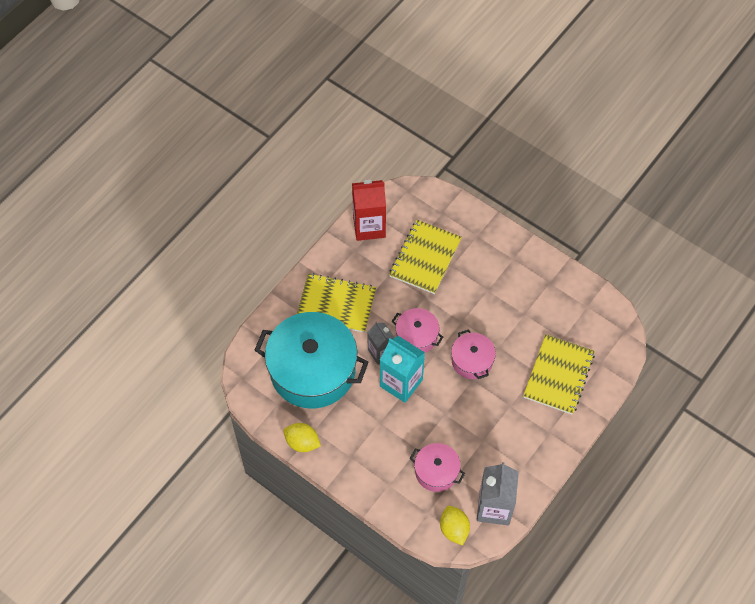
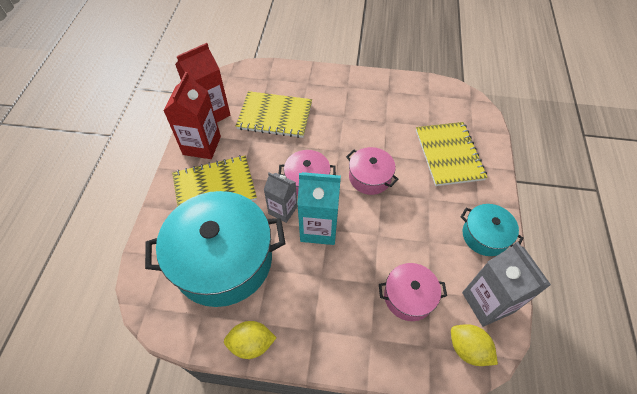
camera: 30 degrees left, 5 degrees down
yellow notebook [389,220,462,294] -> yellow notebook turned 75 degrees counterclockwise [236,91,312,138]
none -> red carton [163,72,221,159]
none -> turquoise pot [461,204,524,256]

